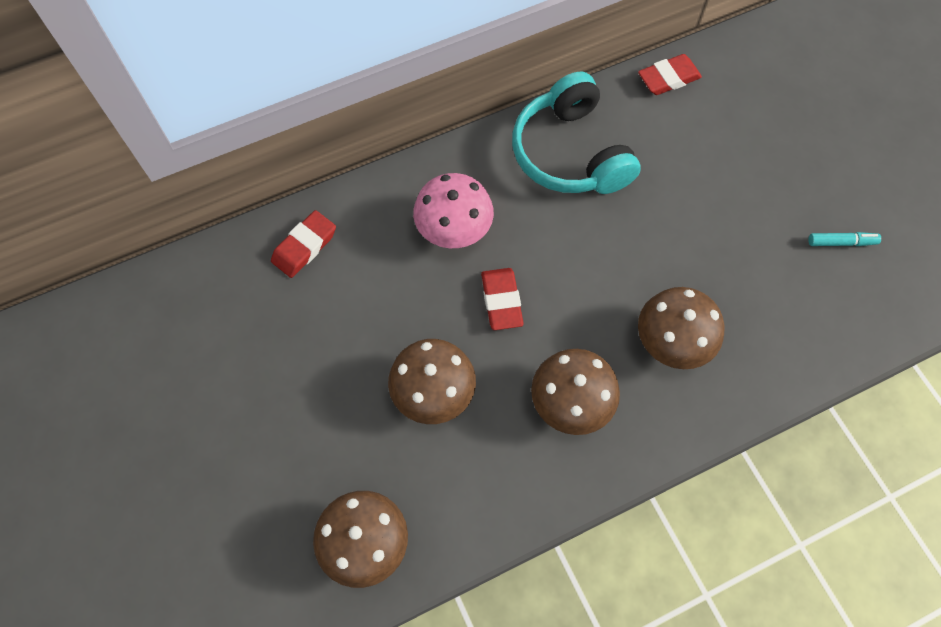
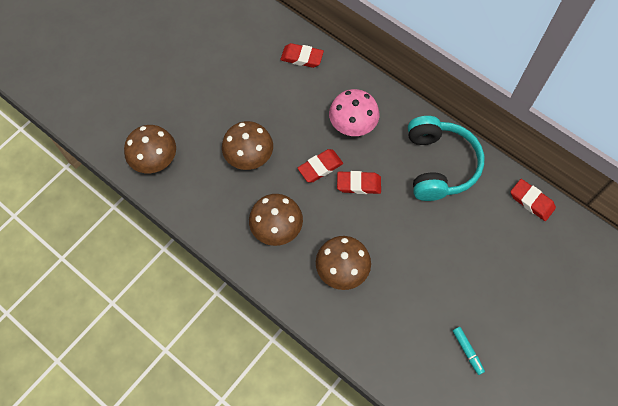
camera: 65 degrees right, 0 degrees up
turquoise headphones [512,72,641,194] -> turquoise headphones turned 135 degrees clockwise [408,116,484,201]
none -> red eraser [337,171,381,194]

